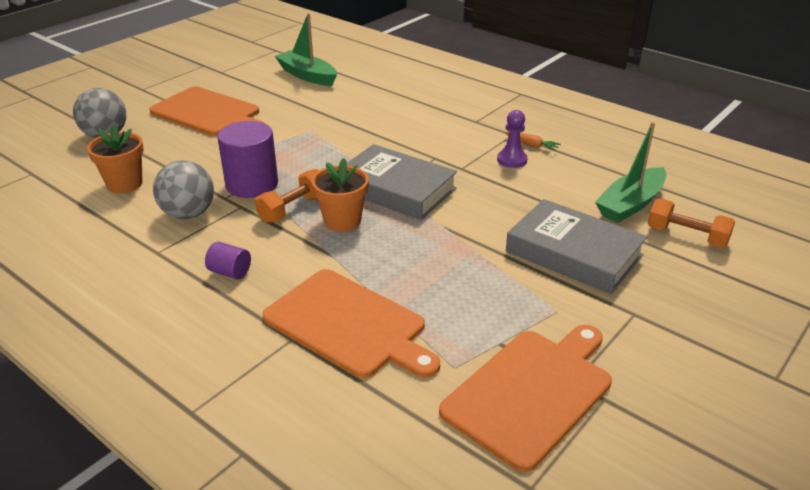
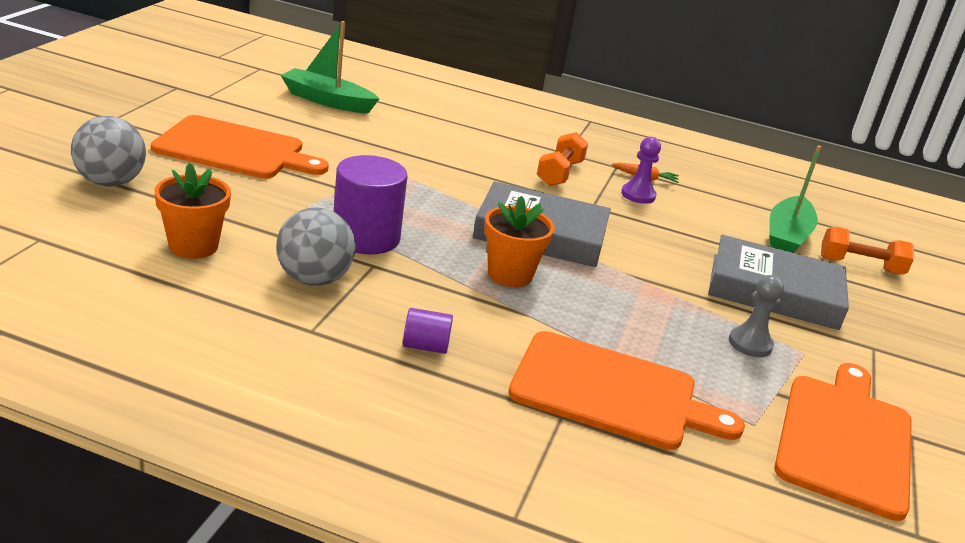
camera: 25 degrees left, 5 degrees down
orange dumbbell [255,169,319,223] -> orange dumbbell moved to [537,132,588,186]
none -> grey pawn [729,275,784,357]

